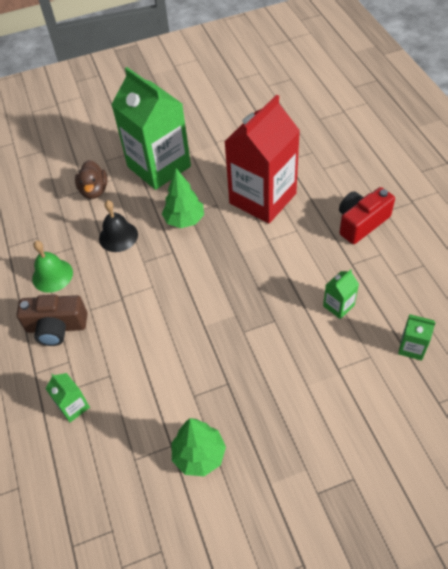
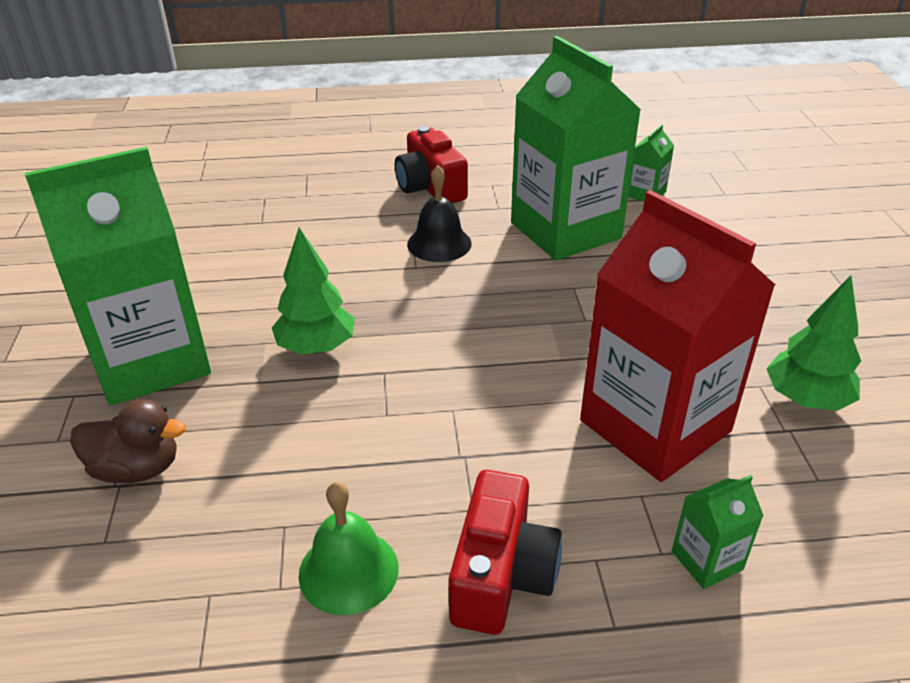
camera: 80 degrees left, 15 degrees down
brown camera [16,295,88,346] -> red camera [448,470,562,635]
black bell [99,200,138,252] -> black bell moved to [407,165,472,262]
red carton [224,95,300,224] -> red carton moved to [580,190,775,482]
green carton [323,269,359,319] -> green carton [511,36,641,261], size x2.48

